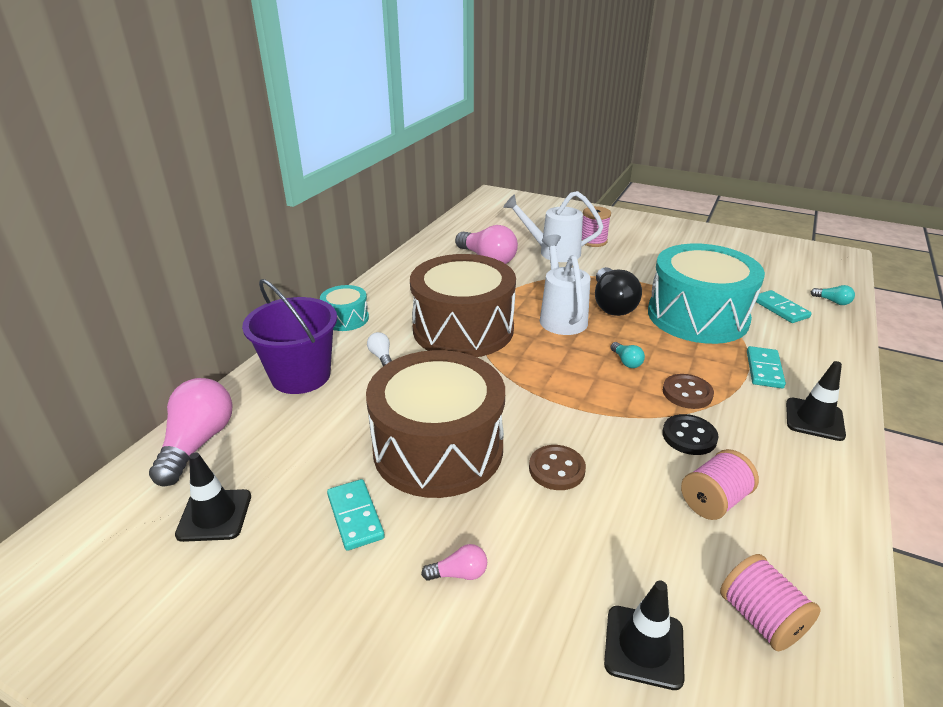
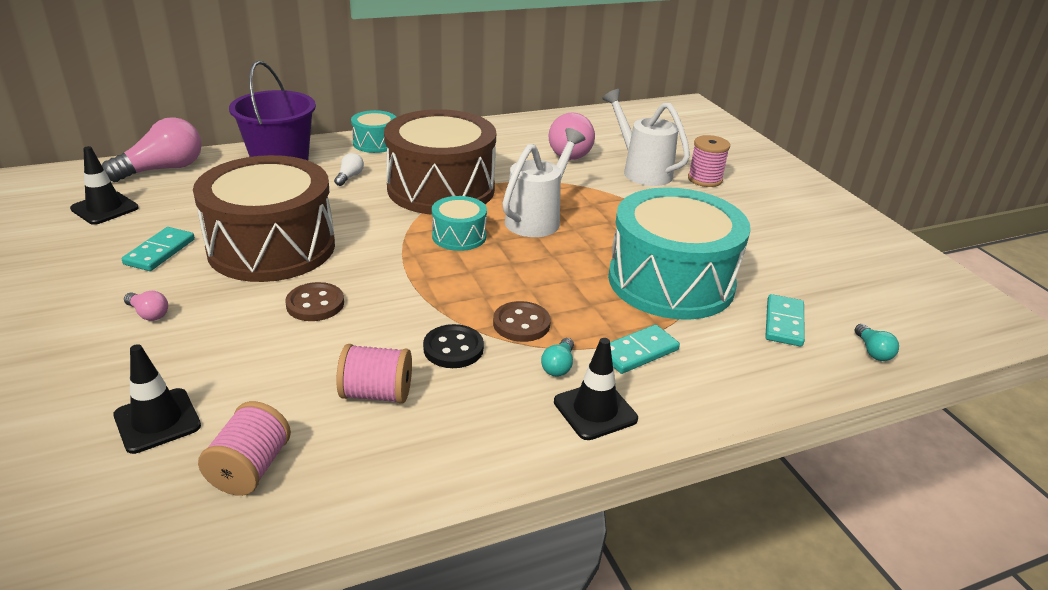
camera: 40 degrees right, 0 degrees up
black light bulb [595,267,642,316] -> none
turquoise light bulb [610,342,645,368] -> turquoise light bulb moved to [541,338,574,377]
none -> turquoise drum [432,196,487,251]

